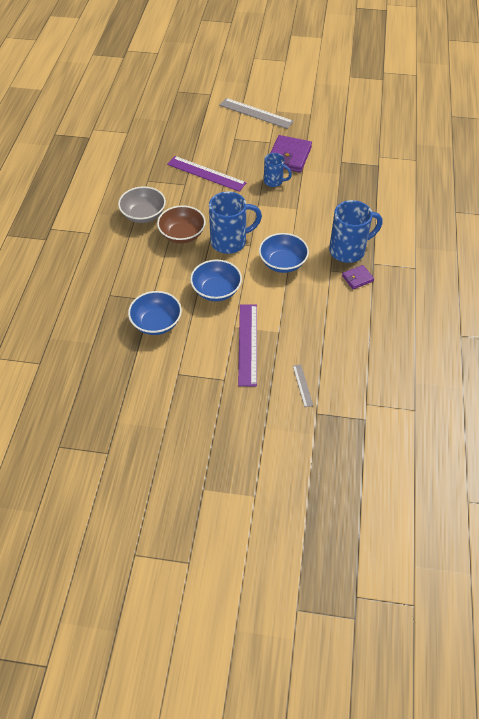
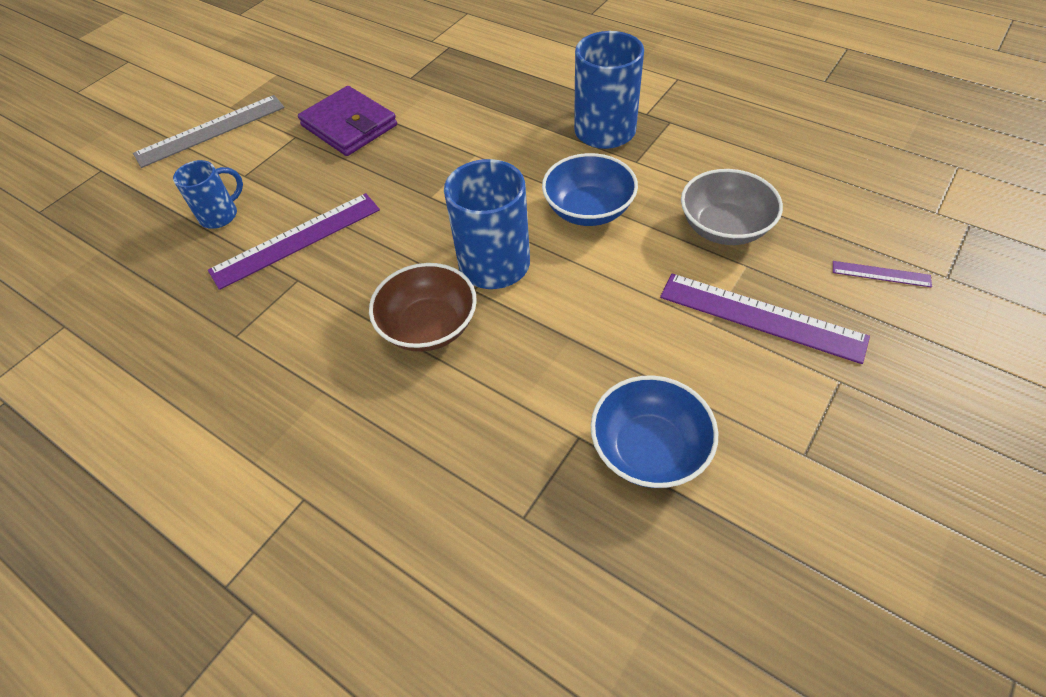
camera: 60 degrees left, 0 degrees up
grey bowl [118,186,166,223] -> grey bowl moved to [681,169,783,245]
blue bowl [190,260,242,301] -> none
blue mug [264,153,292,187] -> blue mug moved to [173,160,243,229]
grey ruler [293,364,313,407] -> purple ruler [833,261,932,288]
purple wallet [342,265,374,289] -> none

